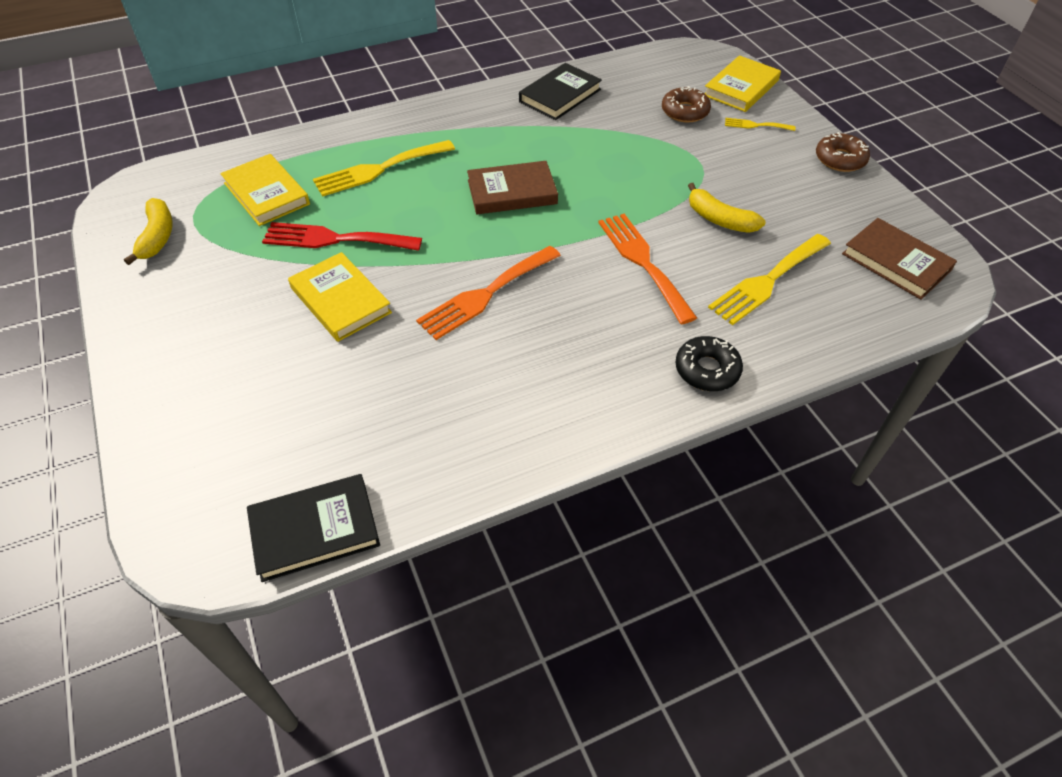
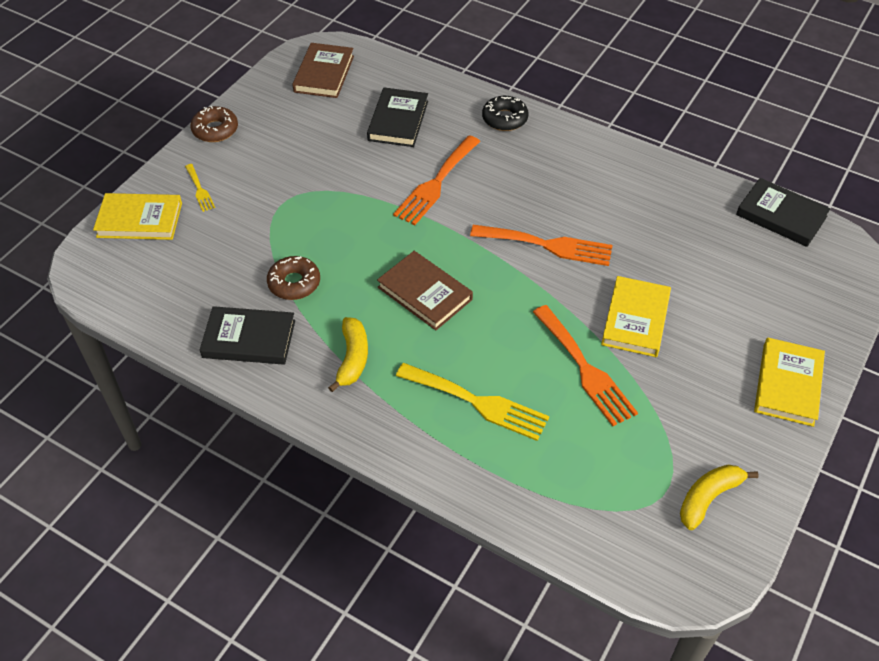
camera: 125 degrees left, 0 degrees up
yellow book [220,154,310,226] -> yellow book moved to [754,338,825,427]
red fork [262,222,422,251] -> orange fork [533,305,638,426]
brown donut [662,86,711,123] -> brown donut moved to [267,256,320,300]
yellow banana [688,183,766,233] -> yellow banana moved to [328,317,368,392]
yellow fork [708,234,831,325] -> black book [367,87,428,147]

